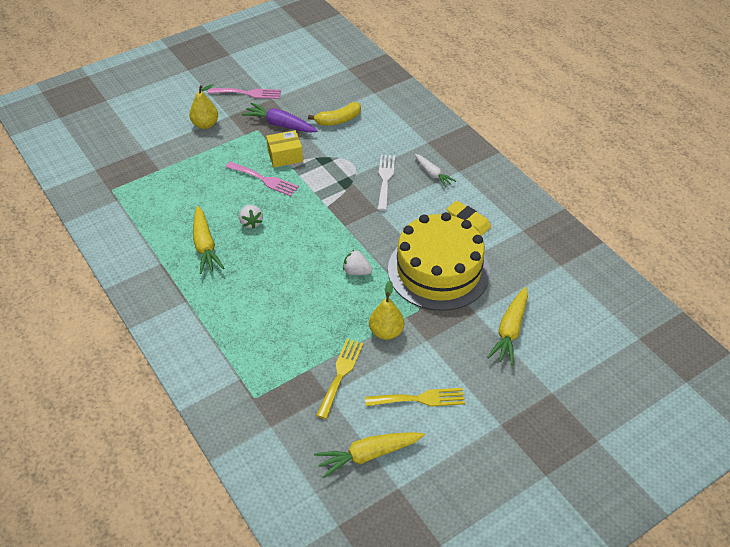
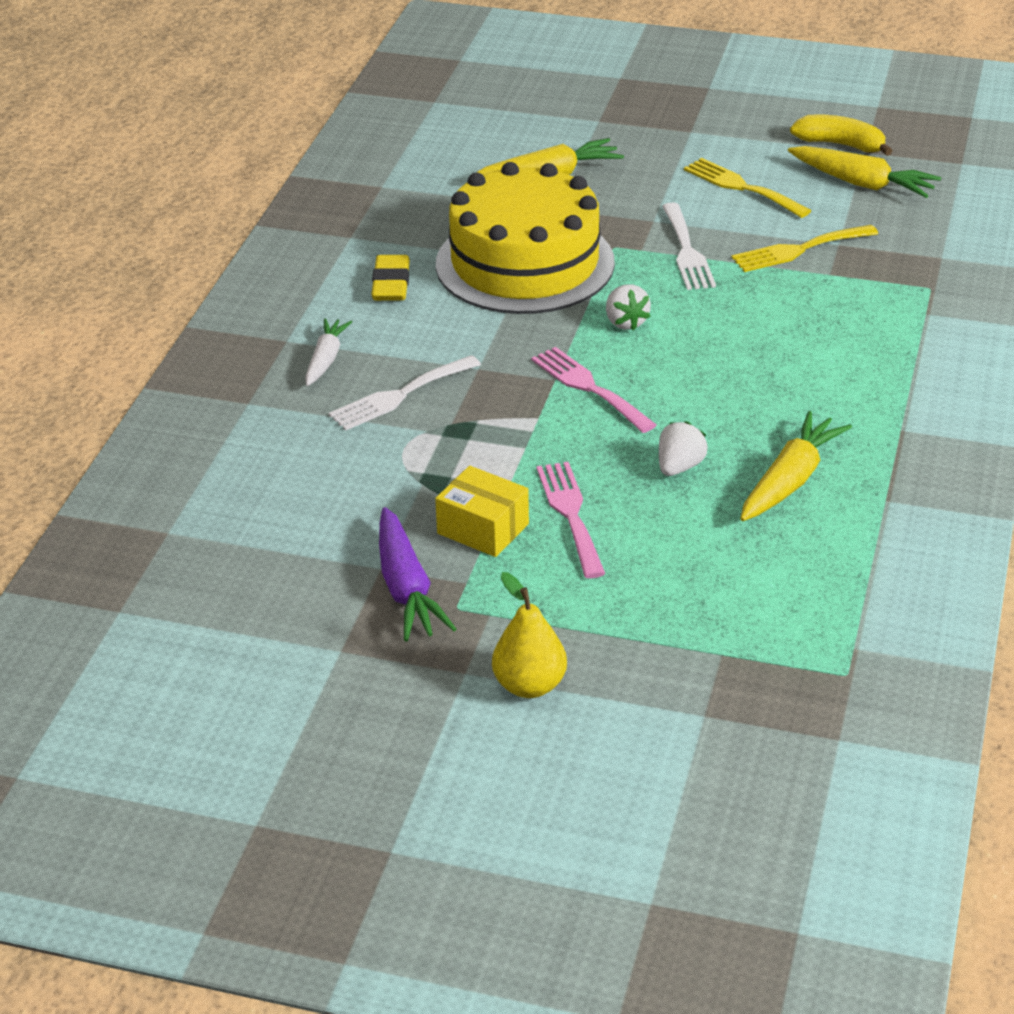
camera: 130 degrees left, 10 degrees down
pink fork [208,88,281,99] -> pink fork moved to [531,347,657,433]
yellow banana [308,102,361,126] -> yellow banana moved to [790,114,892,156]
yellow pear [369,281,404,340] -> white fork [662,203,716,290]

